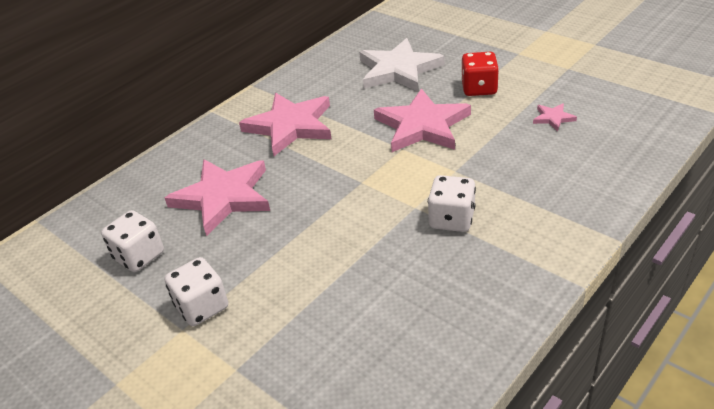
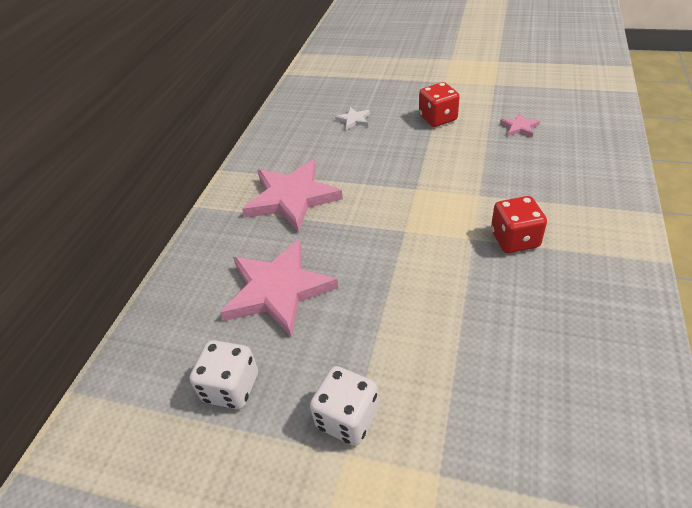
camera: 25 degrees left, 5 degrees up
white star [359,38,445,91] -> white star [335,107,370,130], size x0.43
pink star [374,88,471,152] -> none
white dice [428,175,476,232] -> red dice [491,196,547,253]

